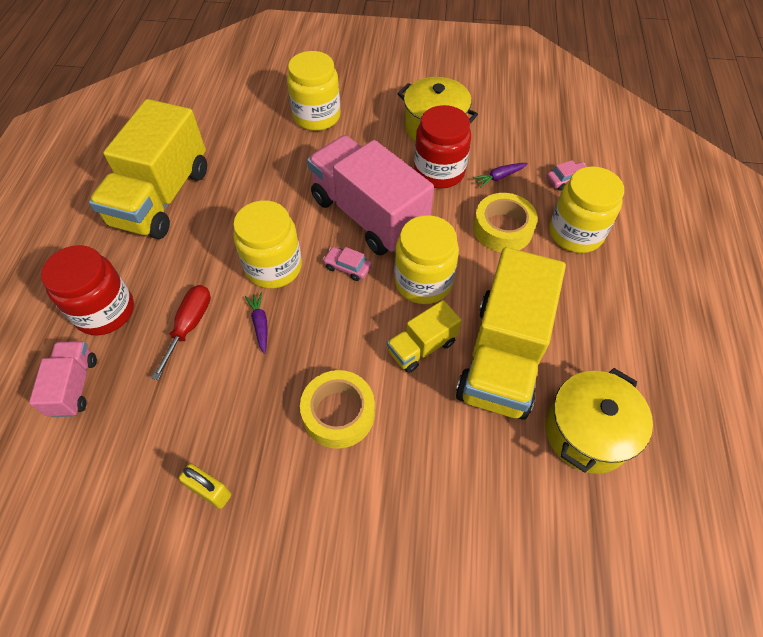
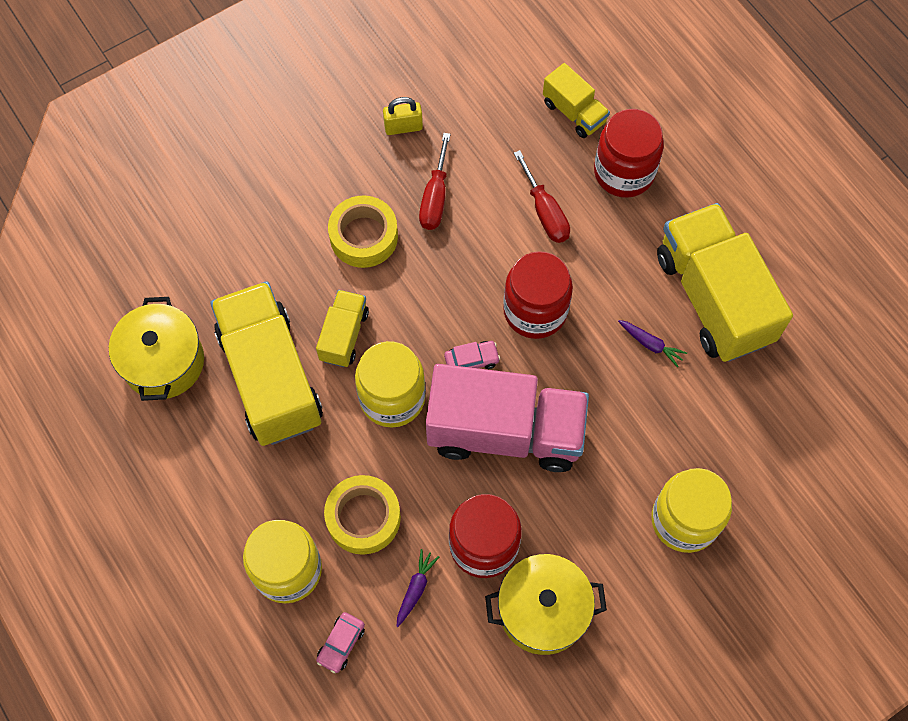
camera: 140 degrees right, 10 degrees up
pink truck [29,341,97,417] -> yellow truck [543,63,610,138]
yellow jar [233,200,302,289] -> red jar [503,251,573,339]
purple carrot [245,292,267,354] -> purple carrot moved to [618,320,687,368]
none -> red screwdriver [419,133,451,230]

